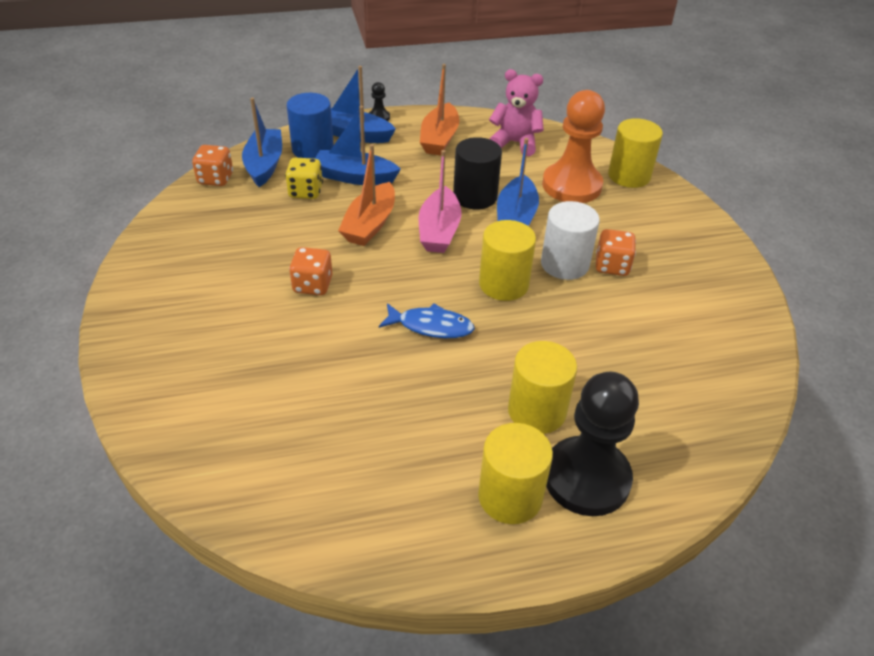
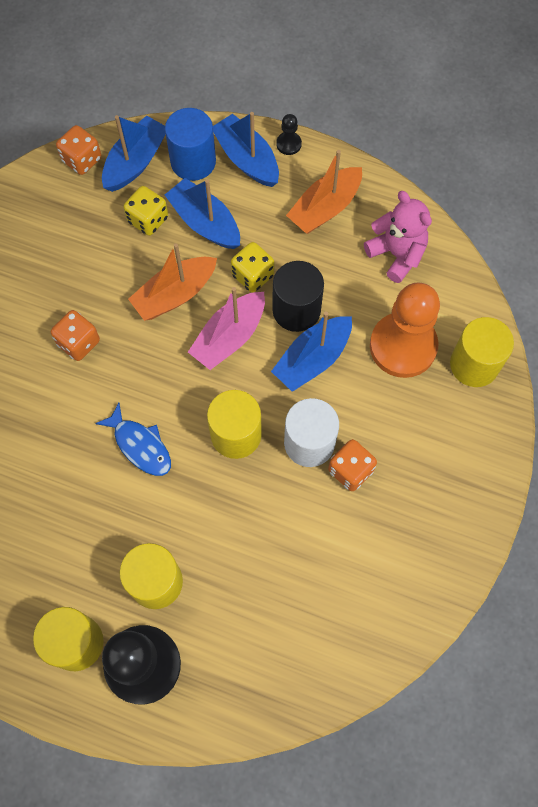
camera: 35 degrees right, 25 degrees up
none -> yellow dice [231,242,274,292]

